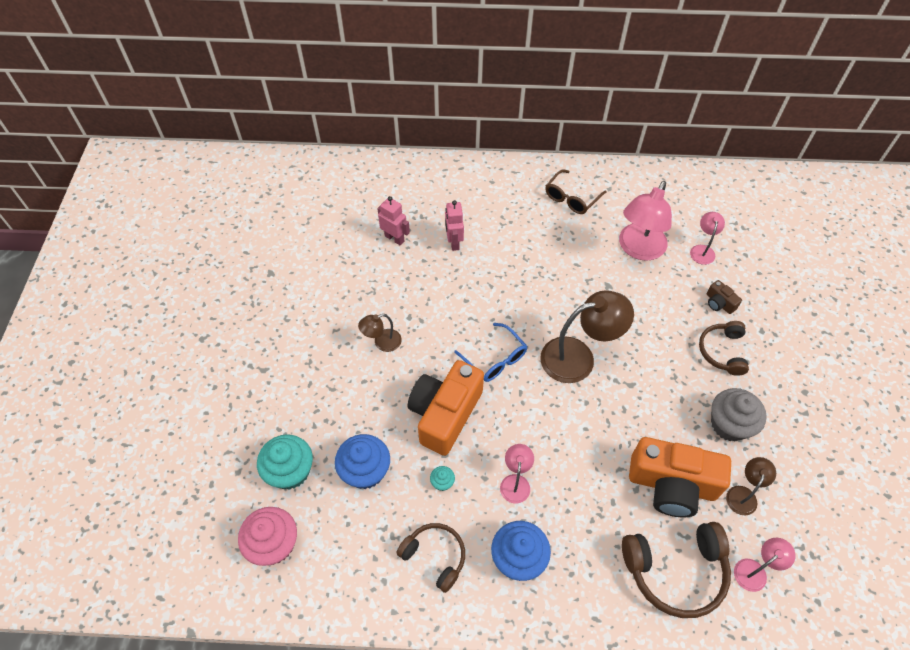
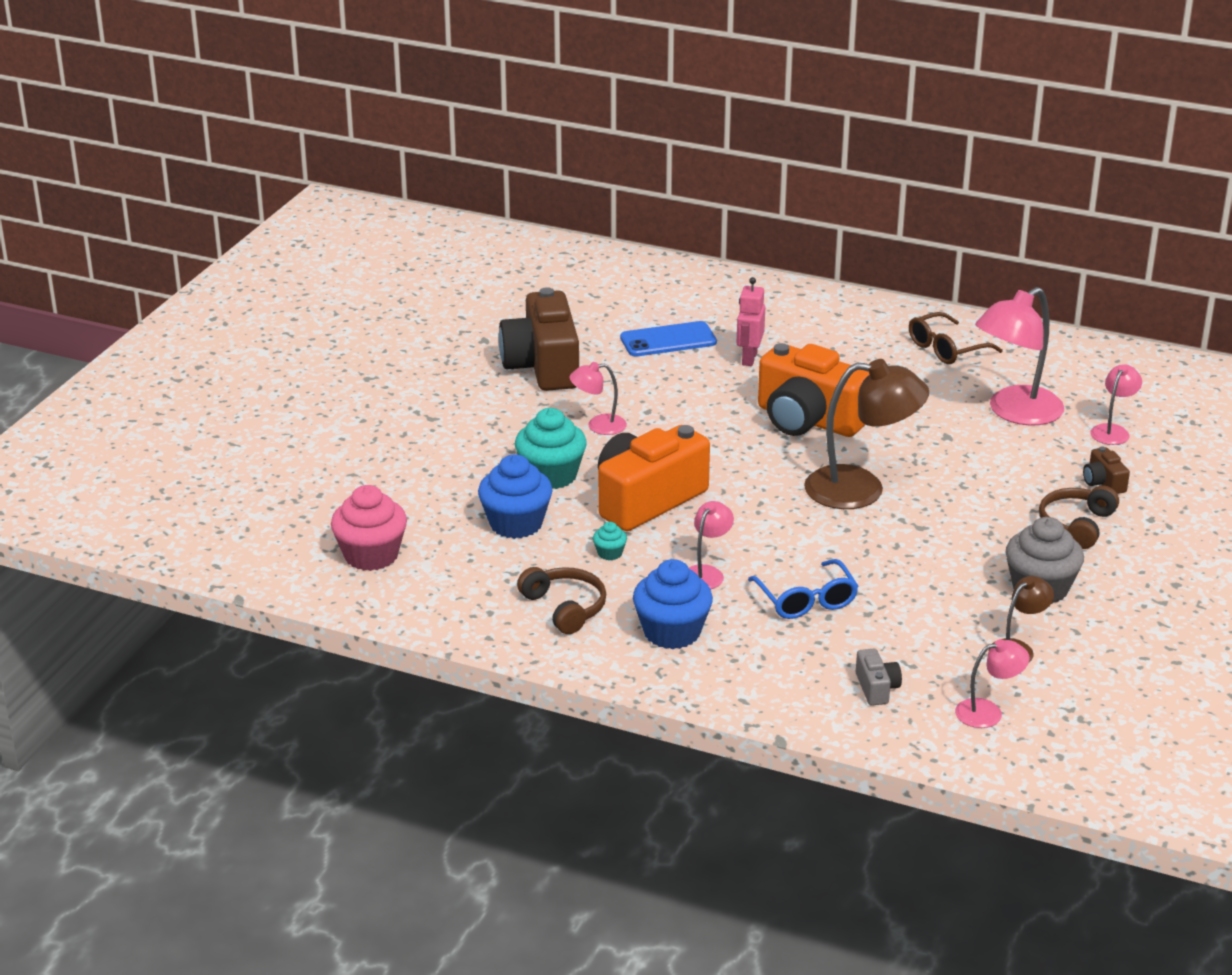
camera: 20 degrees right, 25 degrees down
turquoise cupcake [257,434,313,490] -> turquoise cupcake moved to [515,408,587,489]
brown lamp [358,314,402,352] -> pink lamp [570,362,627,435]
pink robot [377,196,410,245] -> blue phone [620,321,717,357]
blue glasses [454,323,527,382] -> blue glasses moved to [748,559,859,619]
brown headphones [622,522,731,618] -> grey camera [856,649,902,706]
orange camera [629,437,731,517] -> orange camera moved to [758,343,869,437]
none -> brown camera [499,287,579,391]

